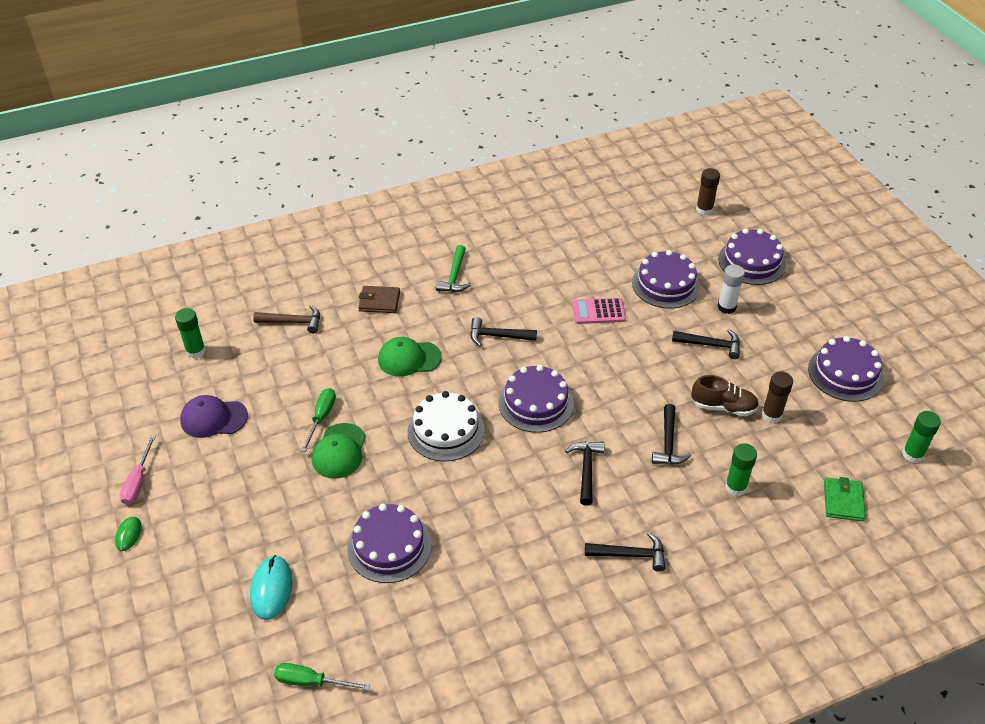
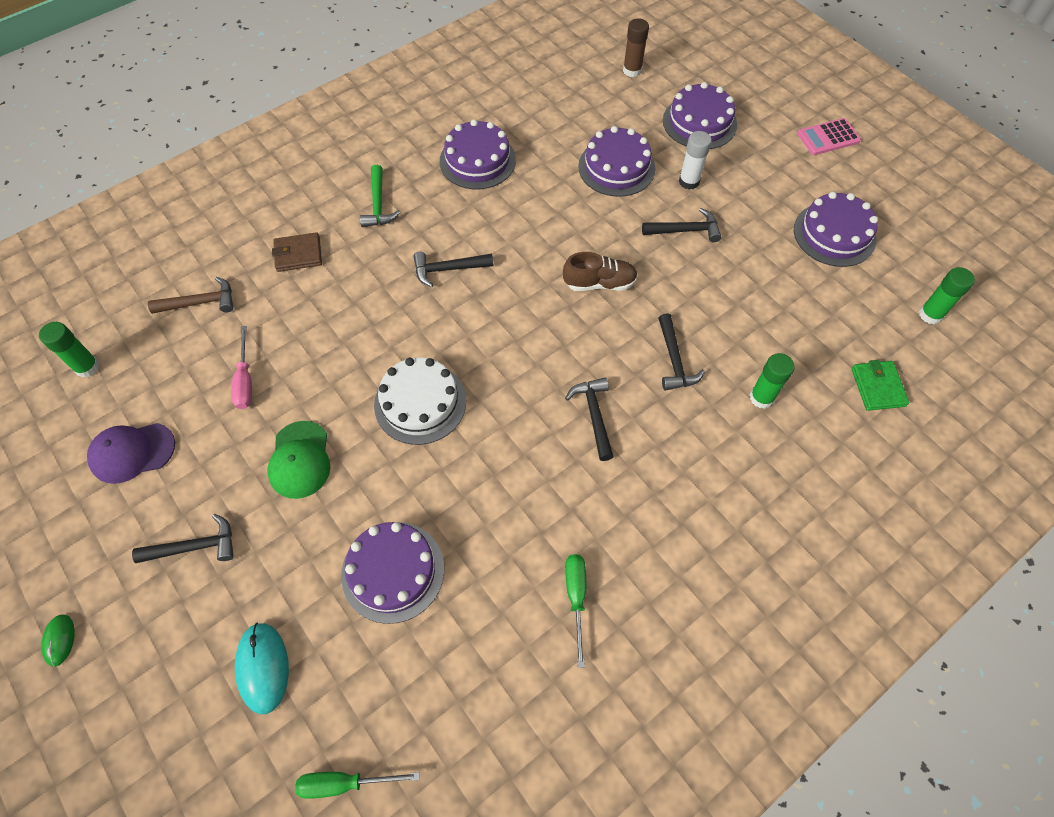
camera: 15 degrees left, 15 degrees up
pink screwdriver [120,435,156,505] -> pink screwdriver moved to [231,326,252,409]
green screwdriver [301,388,336,452] -> green screwdriver moved to [565,554,586,668]
green cap [378,337,442,377] -> none
purple cake [498,365,574,433] -> purple cake moved to [440,119,516,189]
pink calculator [572,298,626,324] -> pink calculator moved to [797,118,861,155]
black hammer [585,532,666,572] -> black hammer moved to [132,514,234,563]
brown shoe [691,375,759,416] -> brown shoe moved to [563,252,638,291]
brown glue stick [762,371,793,423] -> none

